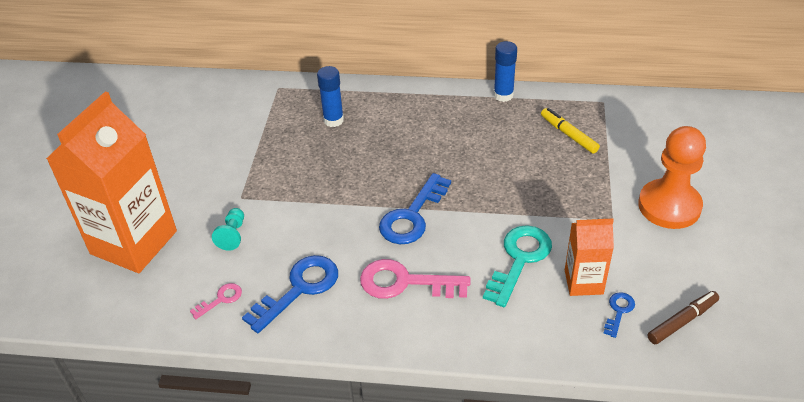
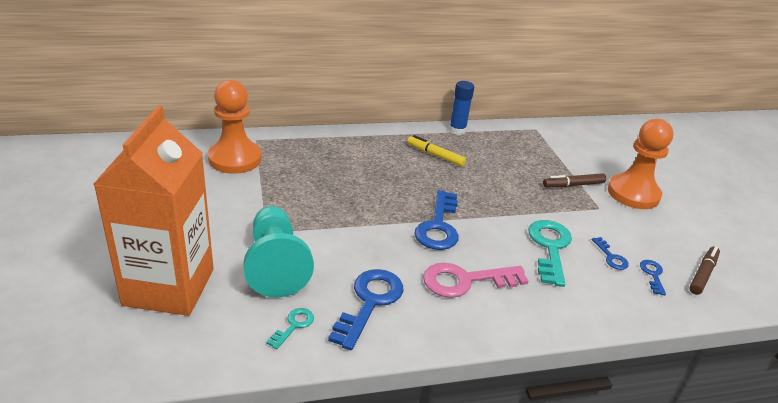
camera: 25 degrees left, 10 degrees down
pink key [190,283,242,319] -> turquoise key [267,308,314,350]
turquoise pawn [212,208,244,251] -> turquoise pawn [243,206,314,298], size x2.19
blue glue stick [317,66,344,127] -> none
yellow marker [541,108,600,154] -> yellow marker moved to [407,135,466,167]
orange carton [565,218,614,296] -> blue key [591,237,629,270]
none -> orange pawn [208,80,262,174]
none -> brown marker [543,173,606,187]

